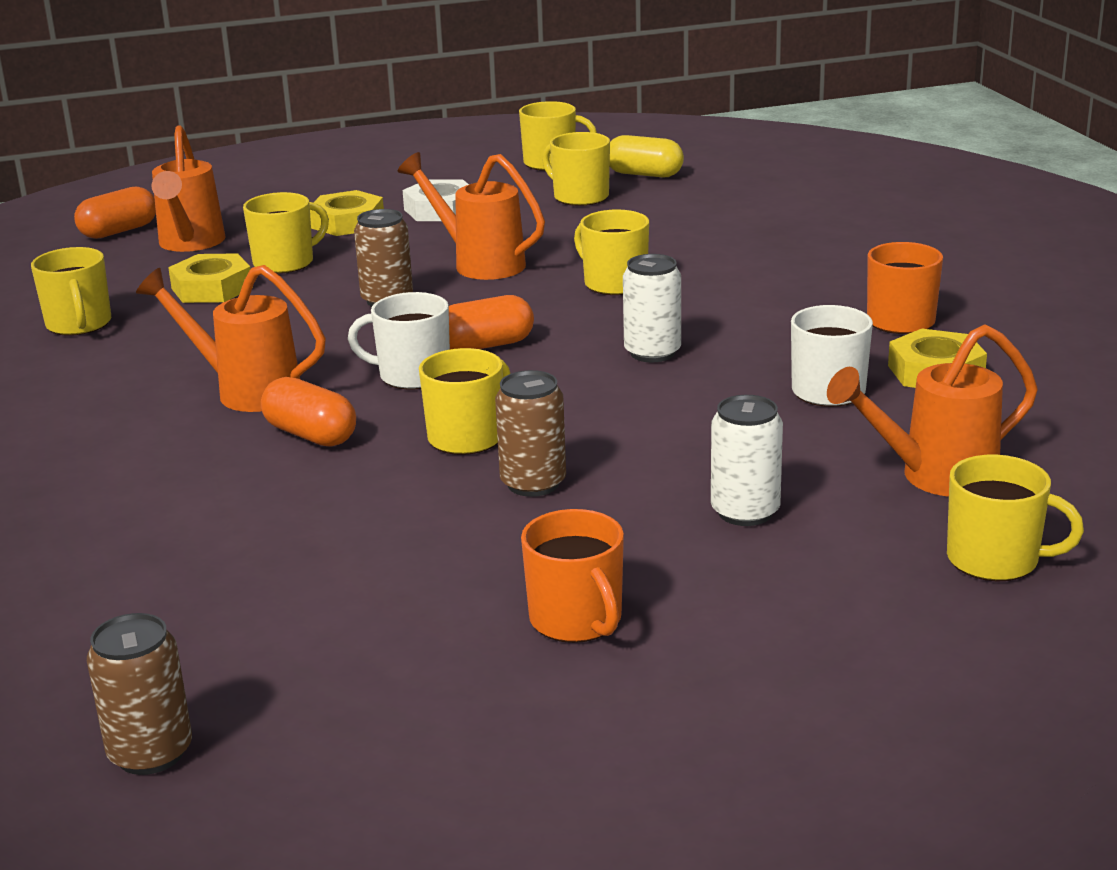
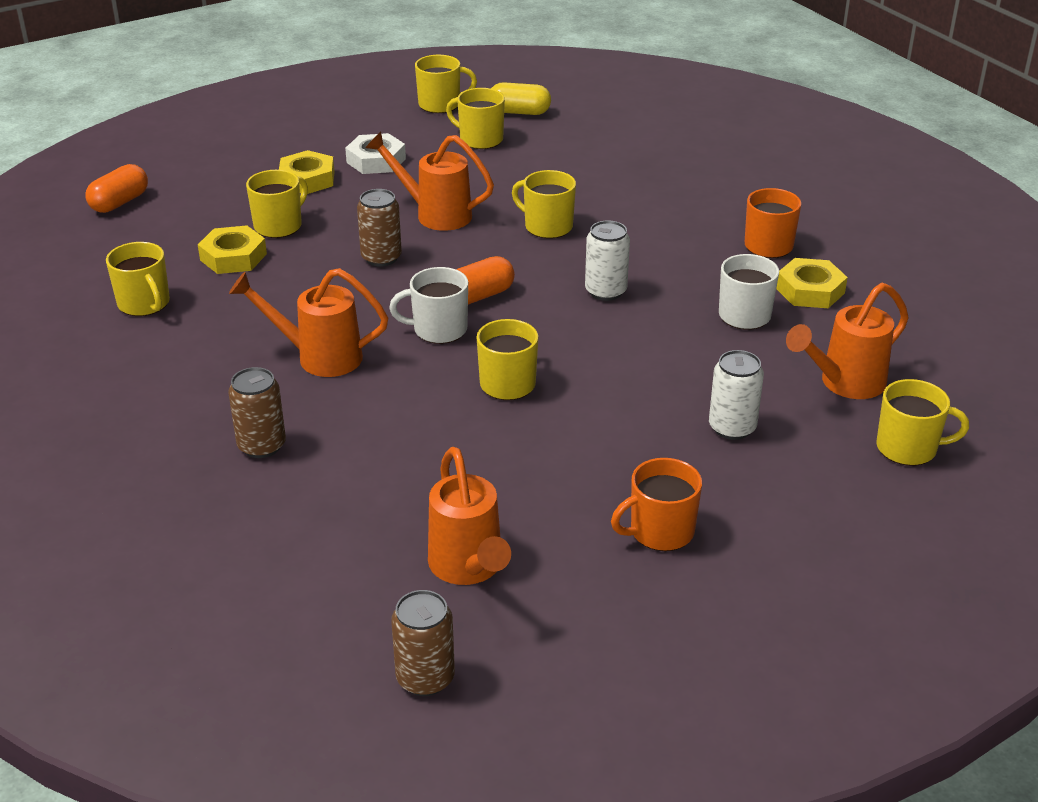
camera: 15 degrees left, 10 degrees up
orange watering can [152,125,225,252] -> orange watering can moved to [428,447,511,585]
orange capsule [261,377,356,447] -> none
brown can [495,370,566,497] -> brown can moved to [228,367,286,458]
orange mug [521,509,624,643] -> orange mug turned 105 degrees clockwise [611,458,702,551]

